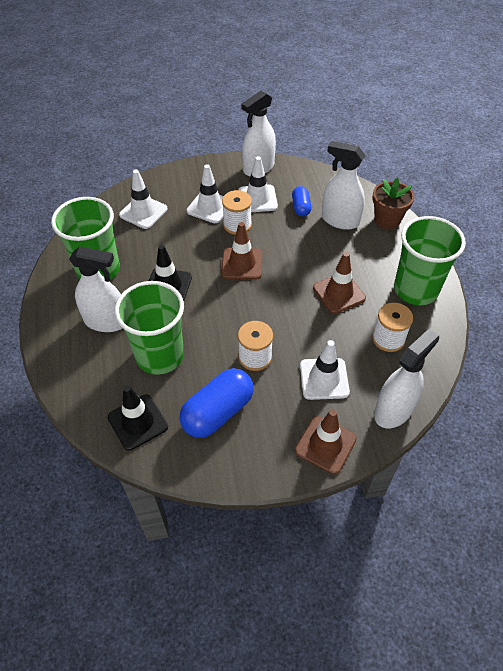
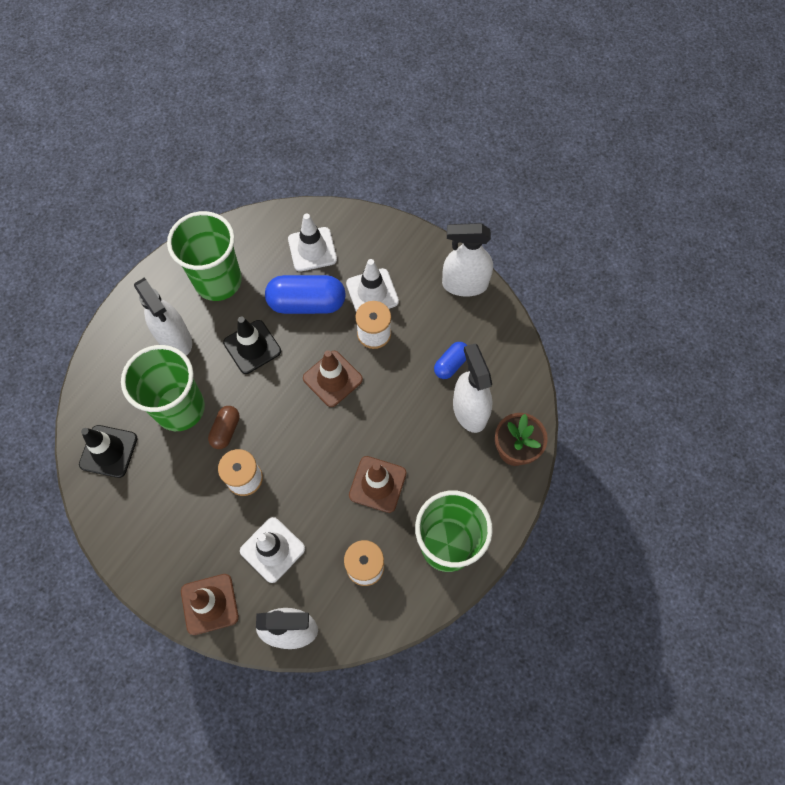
camera: 45 degrees right, 15 degrees up
blue capsule [179,368,253,438] -> blue capsule moved to [265,275,346,314]
white traffic cone [238,156,278,212] -> none
none -> brown capsule [208,406,240,449]

